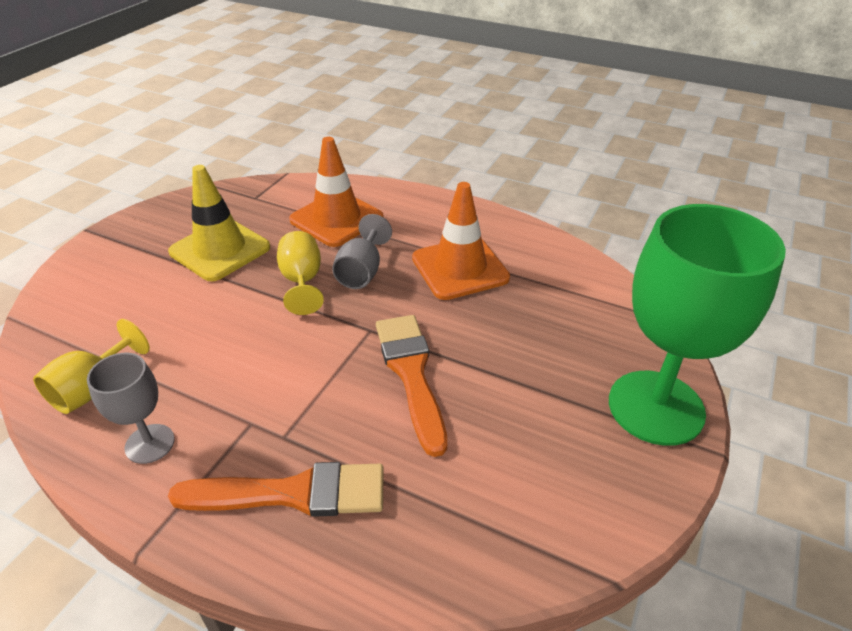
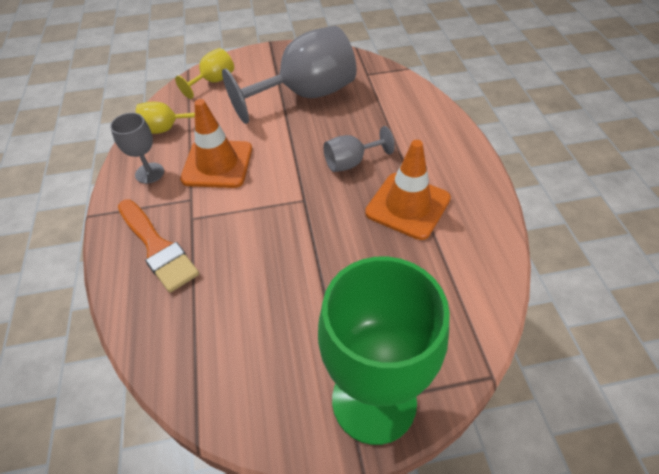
camera: 55 degrees right, 10 degrees up
yellow traffic cone [168,165,270,281] -> grey goblet [222,26,357,124]
yellow goblet [277,231,324,315] -> yellow goblet moved to [175,48,234,99]
orange traffic cone [289,137,384,247] -> orange traffic cone moved to [180,99,252,188]
orange brush [376,315,447,457] -> none

